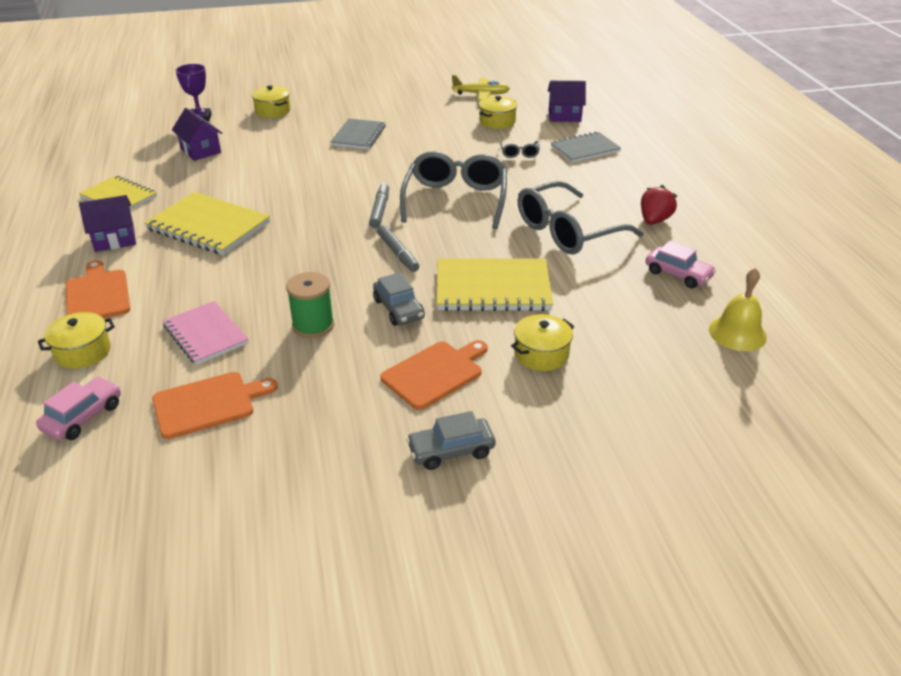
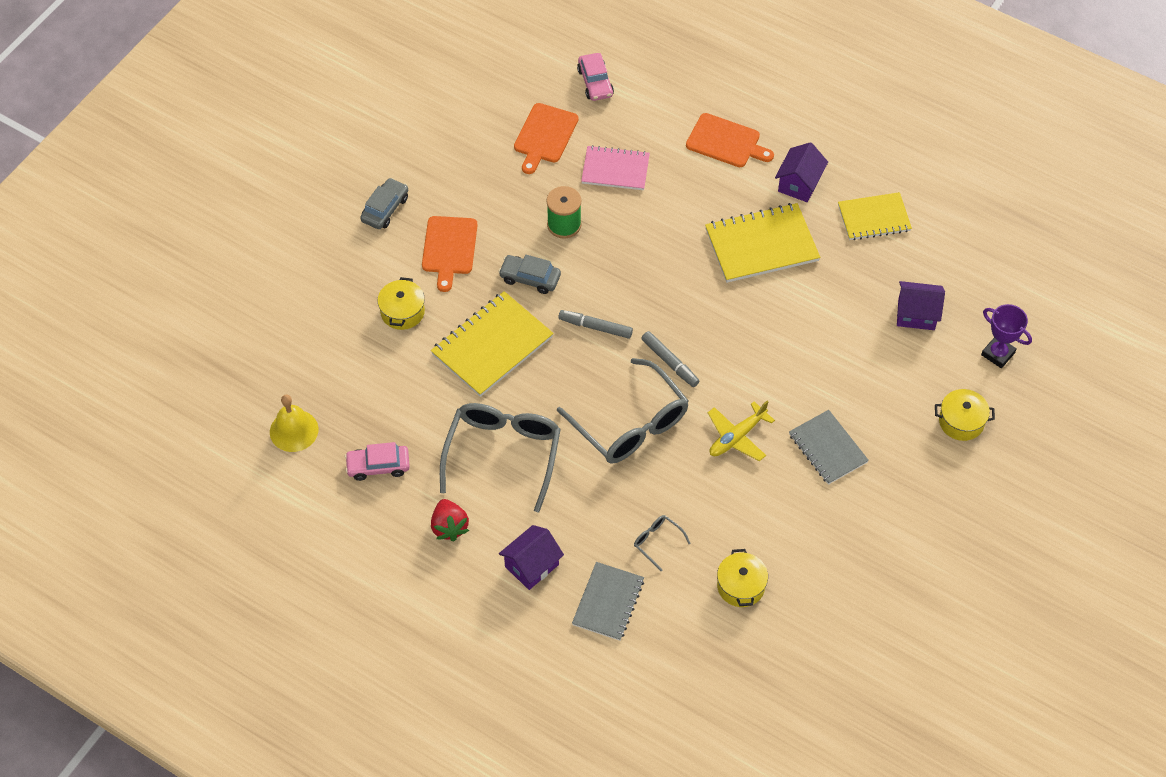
camera: 135 degrees right, 20 degrees up
yellow pot [38,312,115,369] -> none
yellow plane [452,75,510,101] -> yellow plane moved to [708,401,775,461]
purple house [548,81,586,122] -> purple house moved to [499,525,564,590]

